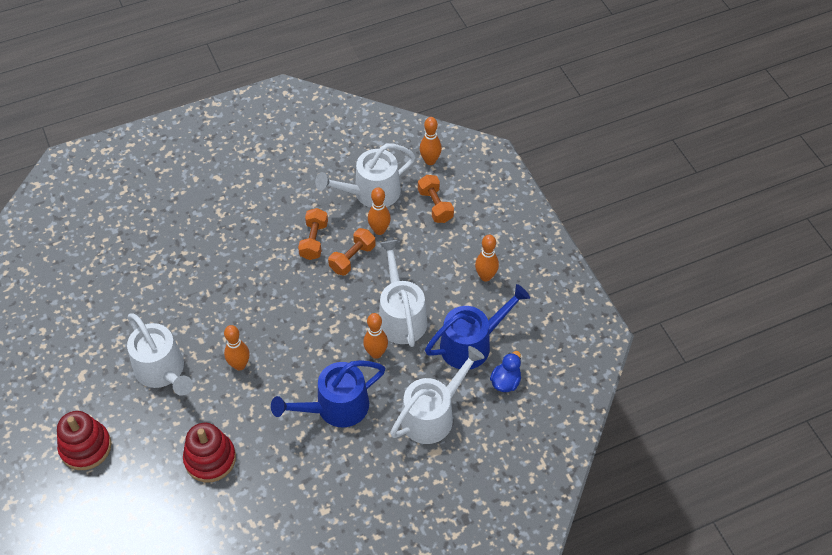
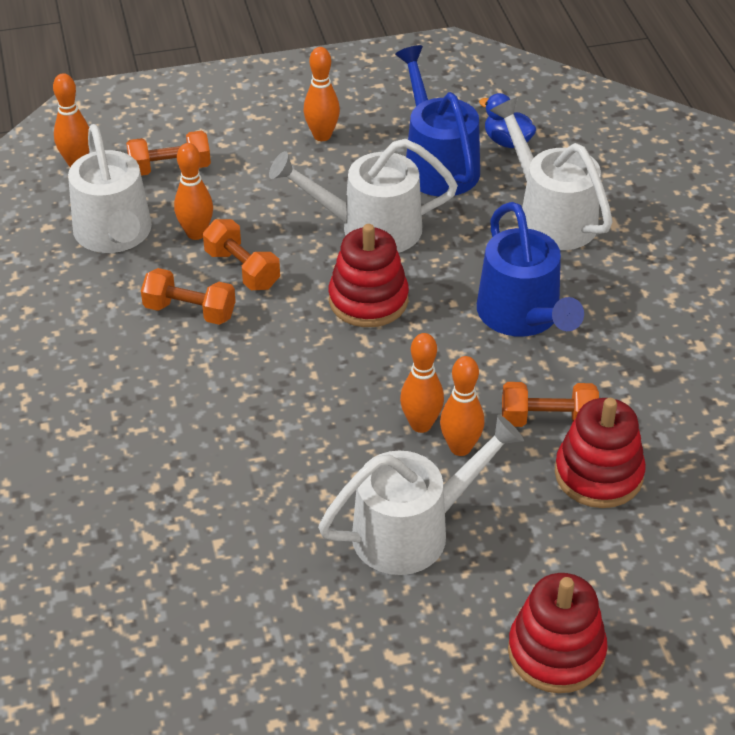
camera: 80 degrees left, 10 degrees down
orange bowling pin [363,313,388,359] -> orange bowling pin moved to [440,356,484,456]
none -> red stacking toy [329,224,409,327]
none -> orange dumbbell [502,382,599,427]

